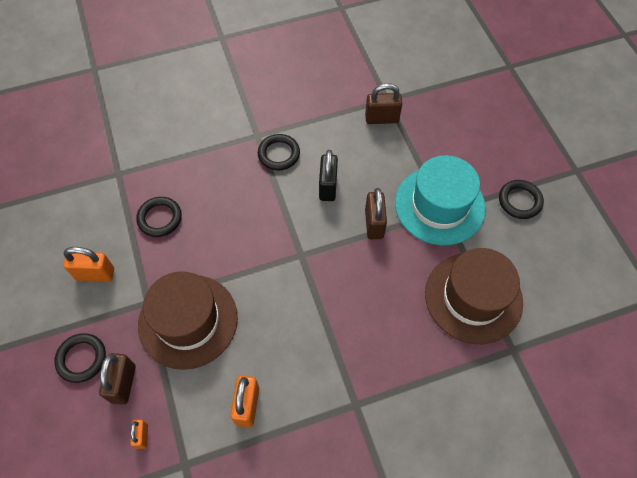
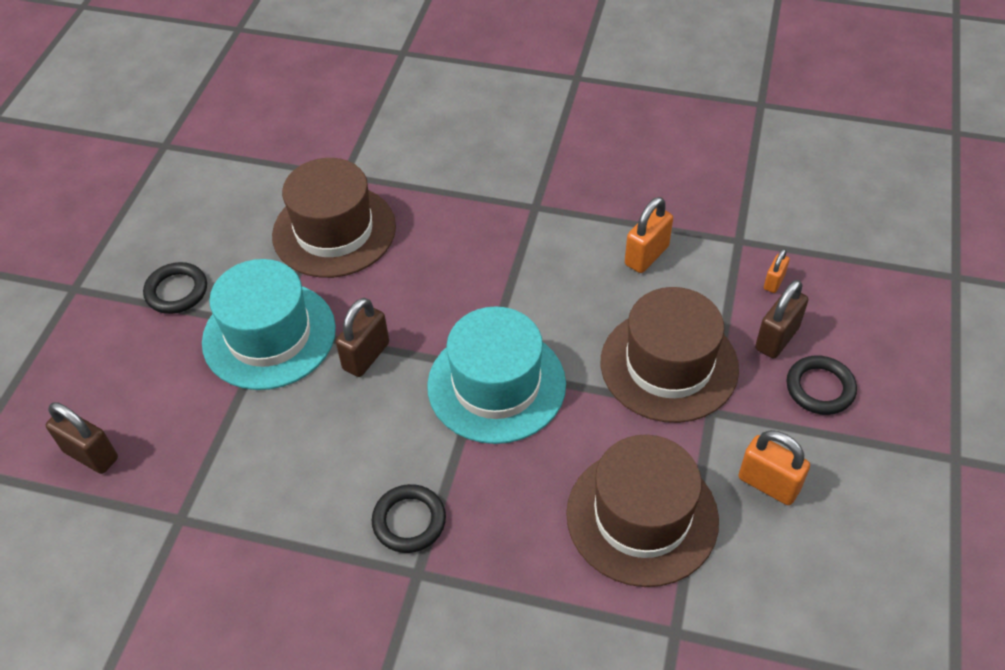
camera: 145 degrees left, 10 degrees down
black ring [136,197,182,237] -> brown hat [566,435,719,587]
black padlock [319,150,338,201] -> none
brown padlock [365,83,403,124] -> brown padlock moved to [46,402,118,474]
none -> turquoise hat [427,306,566,444]

